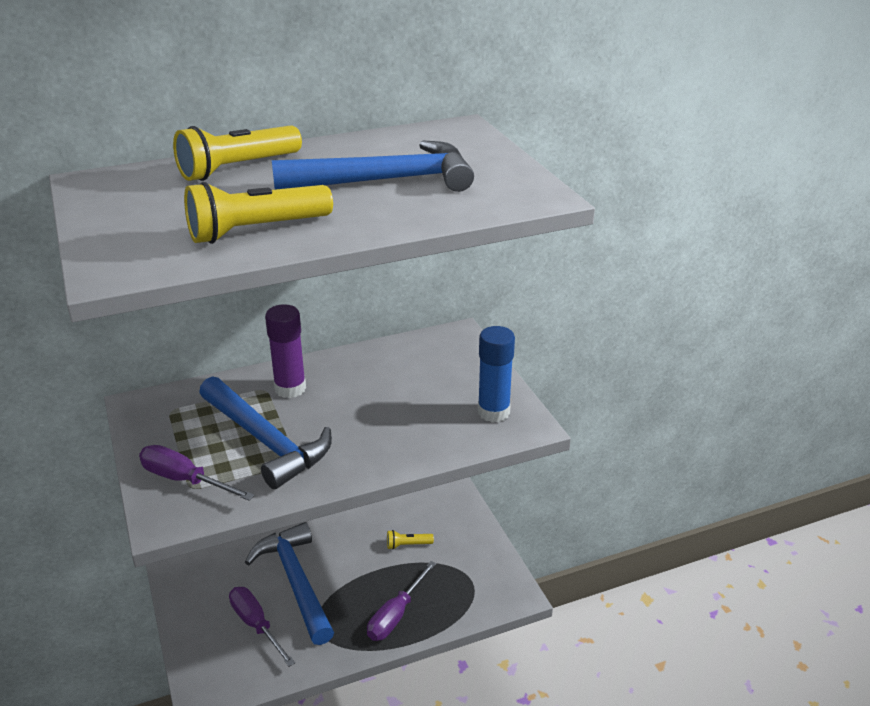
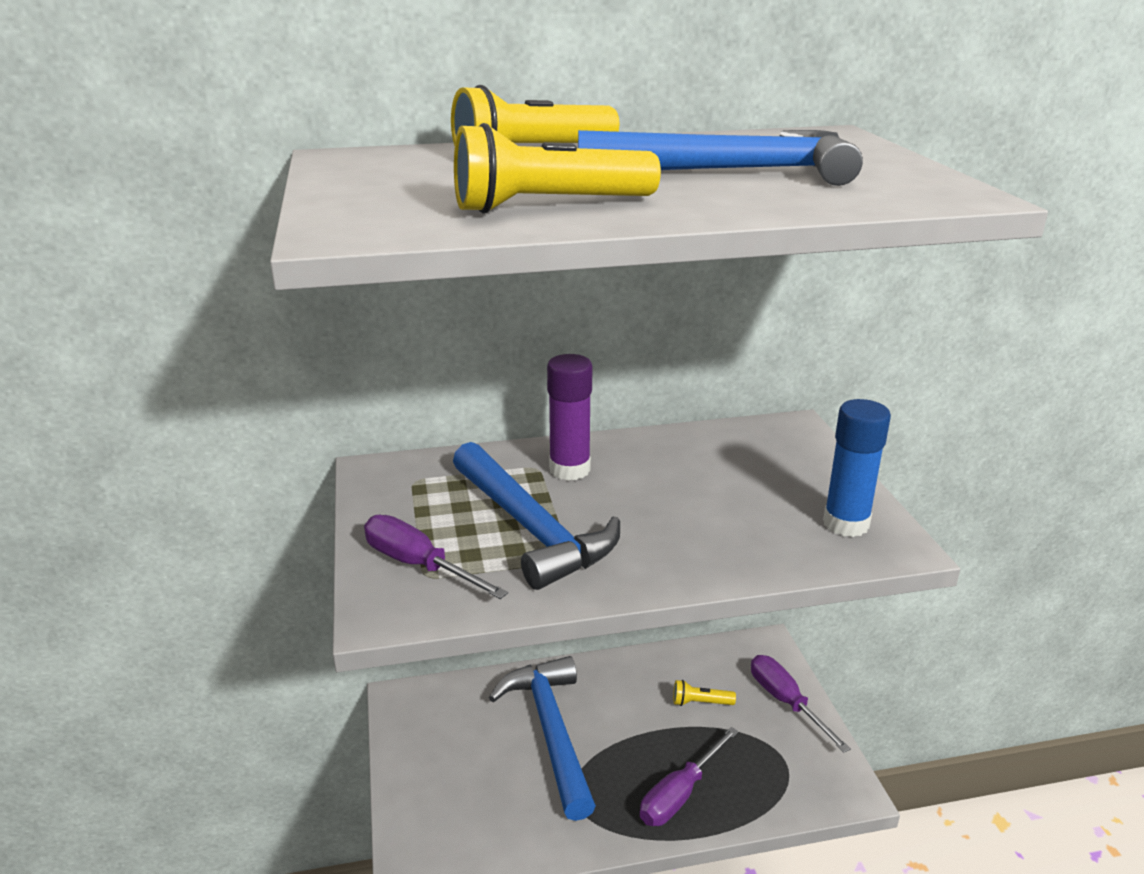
camera: 10 degrees right, 5 degrees down
purple screwdriver [229,587,295,667] -> purple screwdriver moved to [751,655,851,752]

